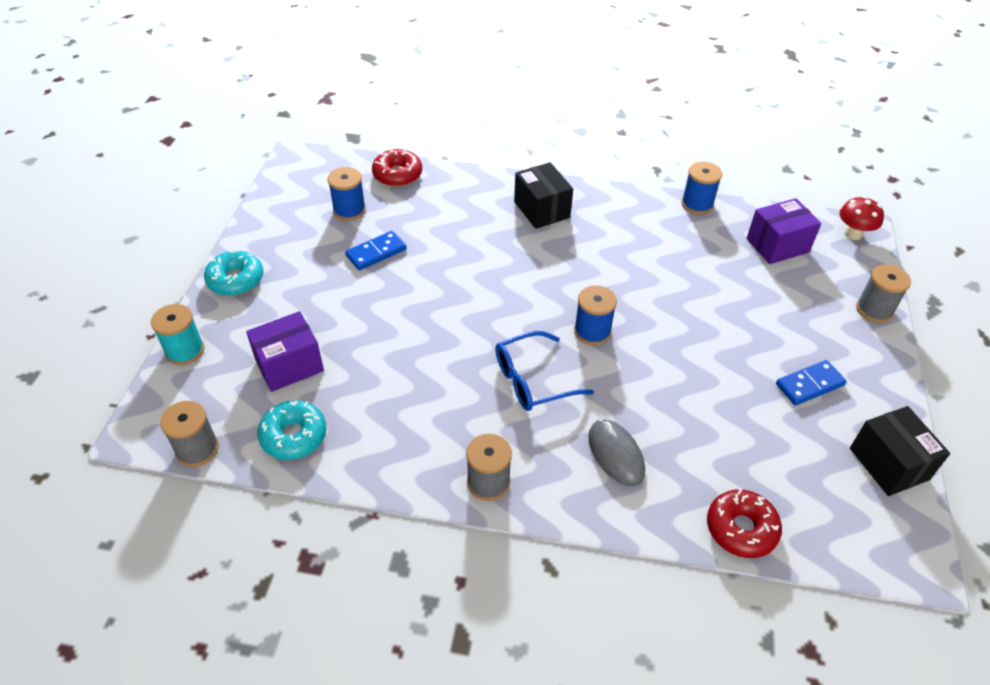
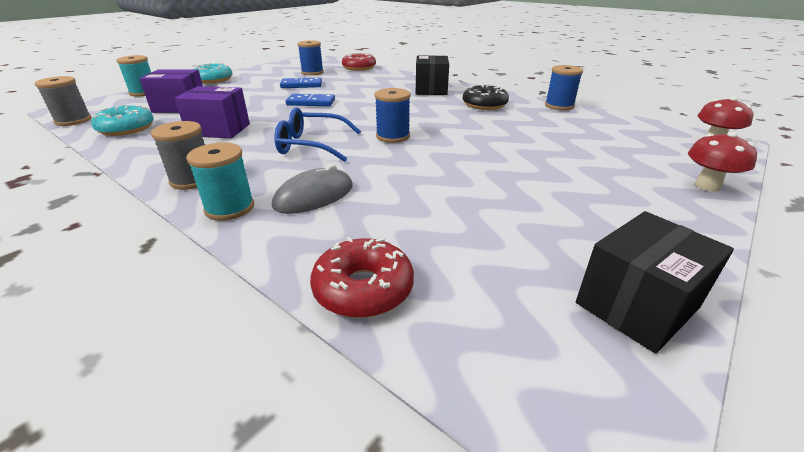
camera: 30 degrees right, 15 degrees down
grey mouse [588,419,645,487] -> grey mouse turned 45 degrees clockwise [272,164,353,214]
purple box [746,198,821,264] -> purple box moved to [175,86,250,138]
blue domino [776,360,847,405] -> blue domino moved to [286,94,335,106]
black box [850,406,950,496] -> black box turned 45 degrees clockwise [576,211,734,353]
grey spool [856,265,911,323] -> red mushroom [688,132,757,192]
none -> turquoise spool [186,143,254,221]
none -> black donut [462,84,509,110]

